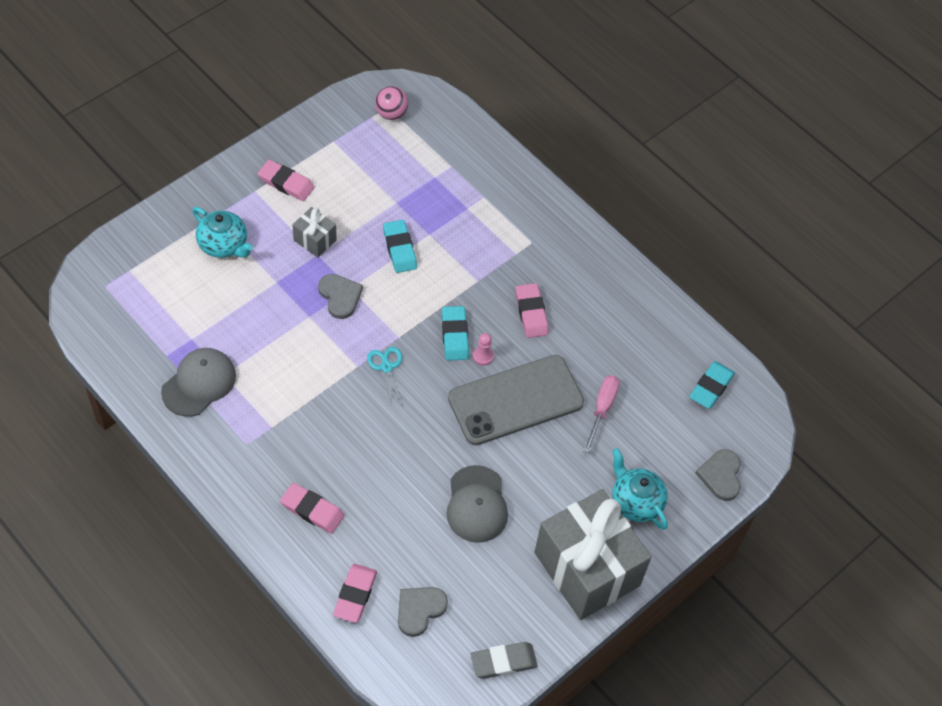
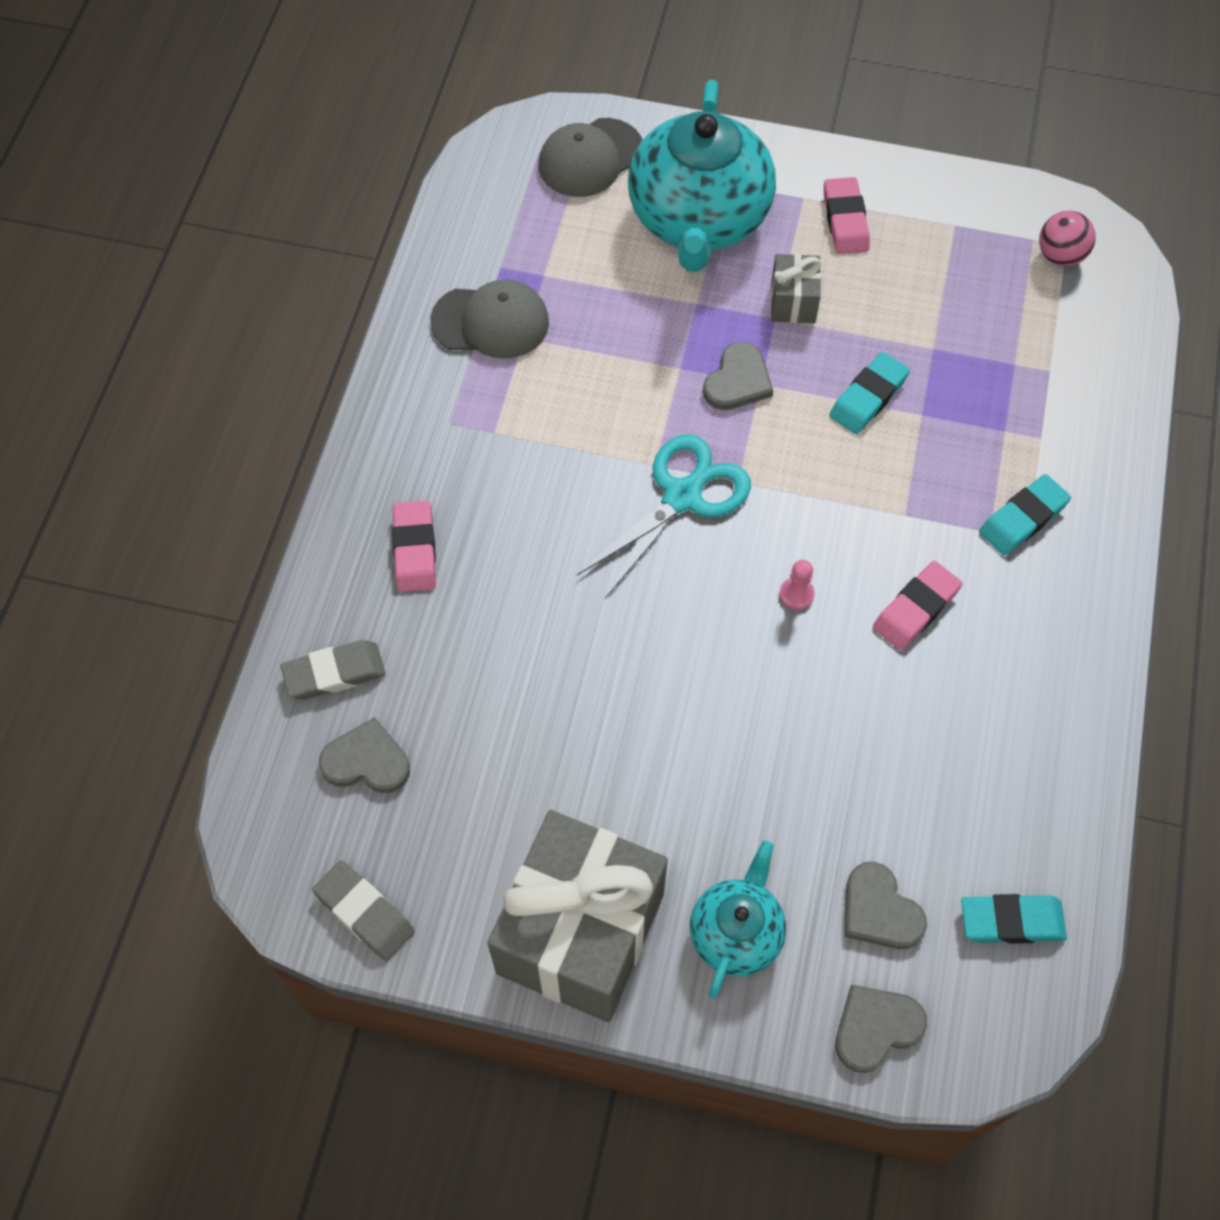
camera: 60 degrees right, 5 degrees up
turquoise teapot [192,207,253,258] -> turquoise teapot [628,80,776,272], size x1.91
pink eraser [333,564,377,623] -> grey eraser [280,640,385,700]
turquoise scissors [367,347,403,408] -> turquoise scissors [576,434,751,598], size x1.86
turquoise eraser [442,306,469,361] -> turquoise eraser moved to [979,474,1071,555]
grey cap [446,465,508,543] -> grey cap moved to [539,118,642,197]
grey phone [448,355,584,445] -> none
pink screwdriver [584,375,620,453] -> none
none -> grey heart [845,862,927,949]

